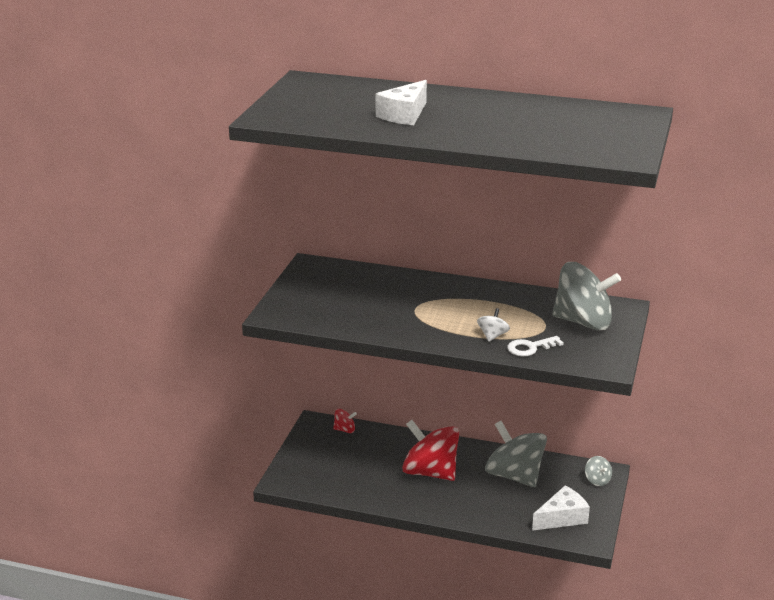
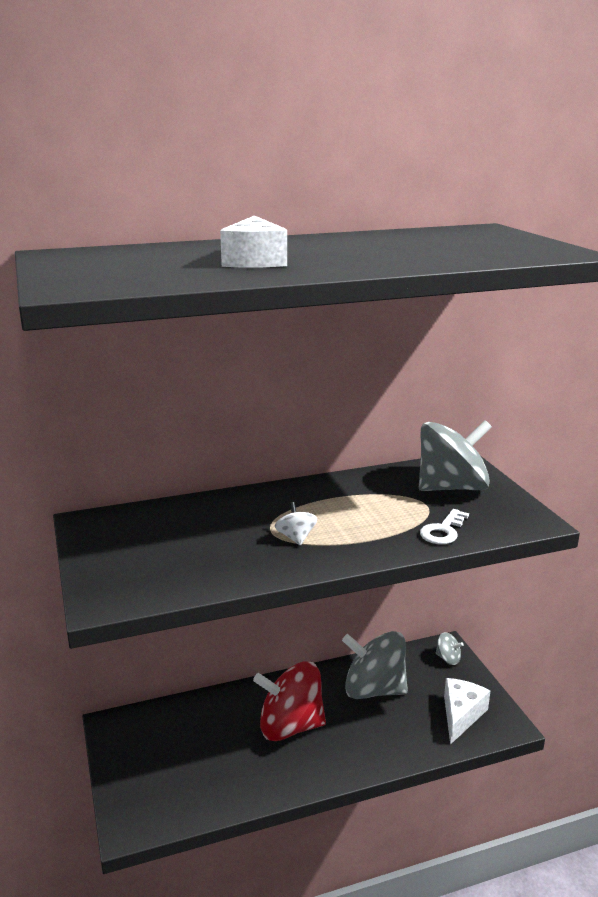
camera: 35 degrees left, 5 degrees down
red spinning top [333,409,357,433] -> none
white spinning top [477,308,510,342] -> white spinning top moved to [275,502,317,546]

